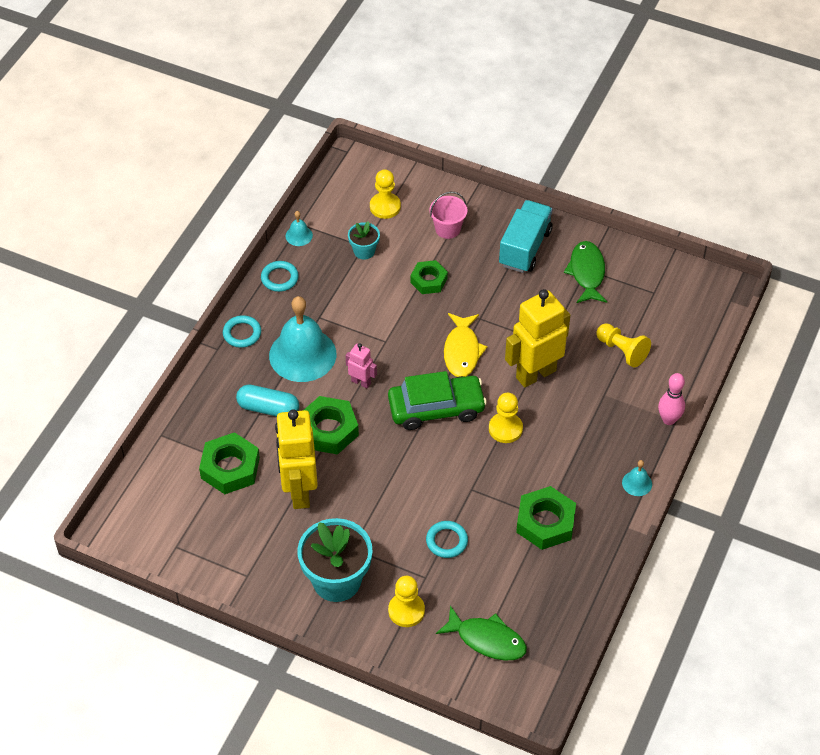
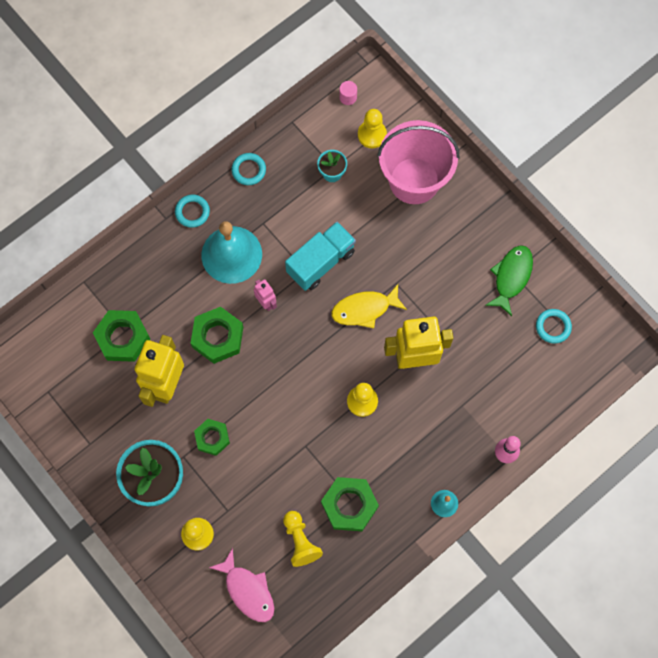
camera: 25 degrees right, 20 degrees up
turquoise capsule [236,385,299,417] -> none
turquoise bell [286,211,313,246] -> none
green car [388,371,487,430] -> none
green nut [410,260,448,294] -> green nut moved to [194,419,230,456]
turquoise ring [426,521,468,558] -> turquoise ring moved to [536,309,572,343]
pink bucket [429,192,468,239] -> pink bucket [377,120,459,204], size x2.15
green fish [436,605,527,661] -> pink fish [209,548,274,622]
yellow fish [444,313,487,377] -> yellow fish turned 45 degrees clockwise [332,284,407,328]
turquoise truck [499,200,552,273] -> turquoise truck moved to [285,222,356,291]
yellow pawn [596,323,651,368] -> yellow pawn moved to [283,511,323,567]
none -> pink cylinder [339,81,357,105]

